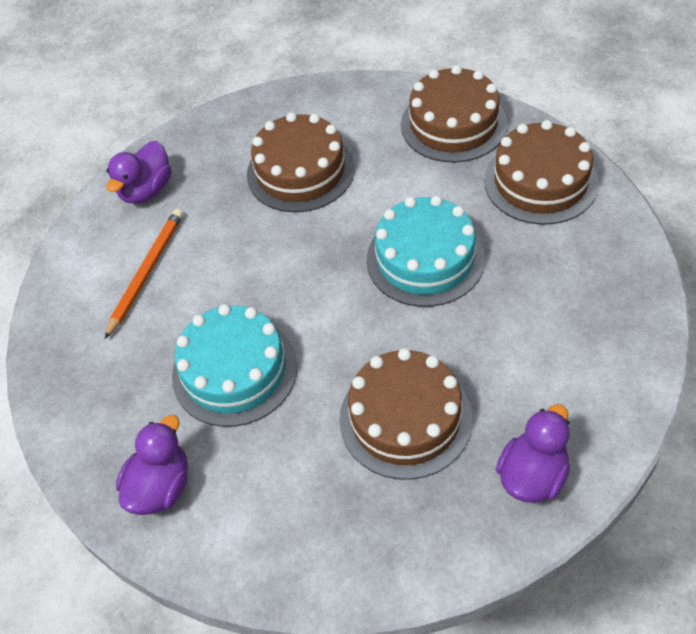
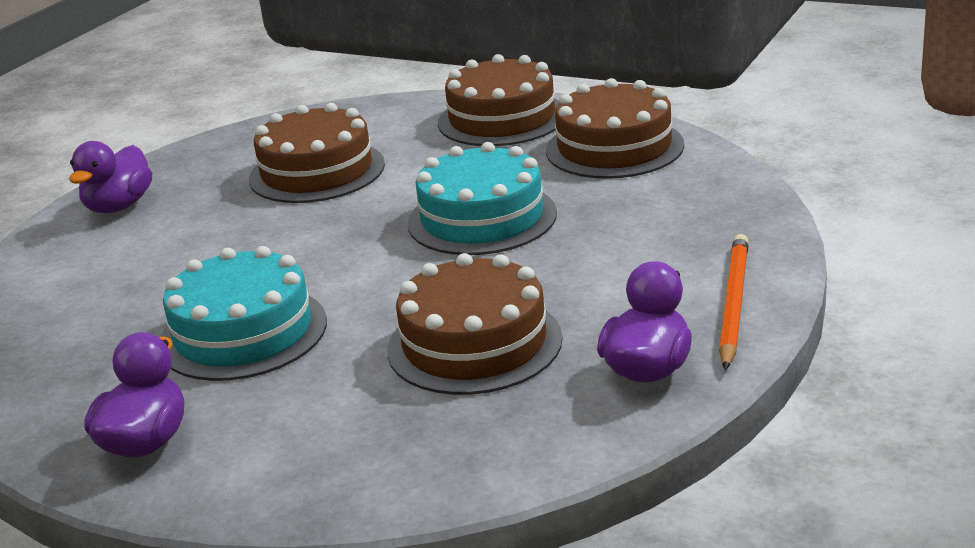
camera: 10 degrees left, 25 degrees down
orange pencil [105,209,183,339] -> orange pencil moved to [719,234,749,370]

